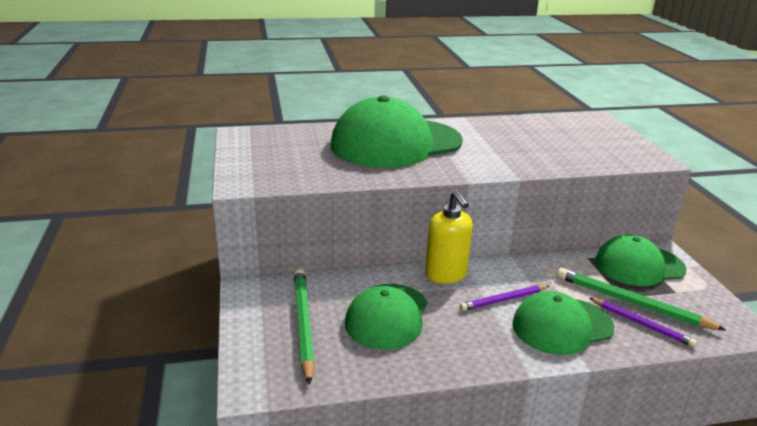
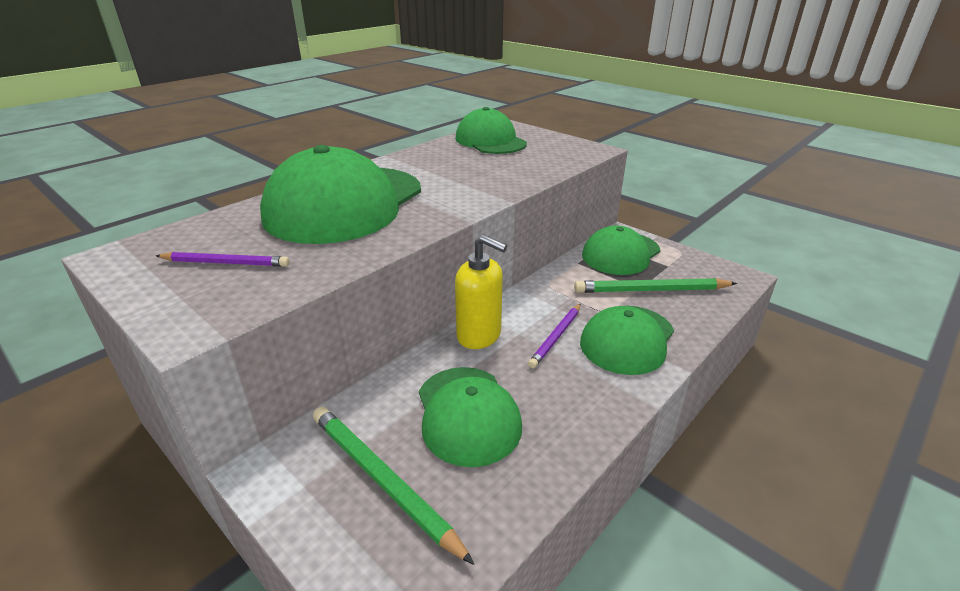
camera: 35 degrees left, 5 degrees up
purple pencil [590,298,697,347] -> purple pencil moved to [156,252,290,267]
none -> green cap [455,107,527,154]

